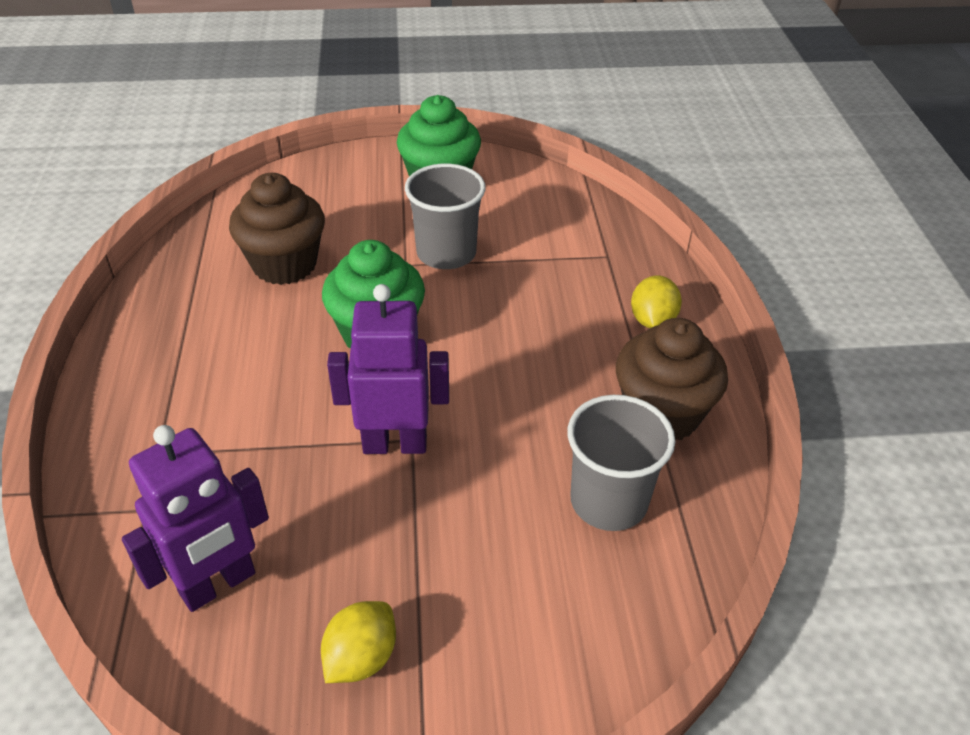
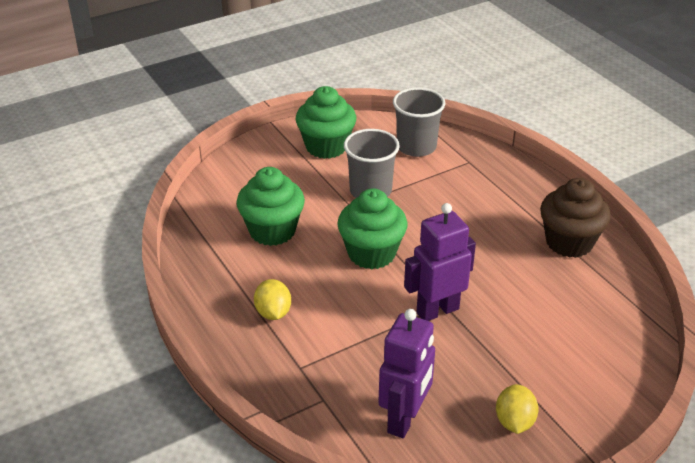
camera: 25 degrees left, 5 degrees down
brown cupcake [229,173,325,285] -> green cupcake [236,167,305,246]
grey cup [567,395,675,531] -> grey cup moved to [393,87,445,157]
yellow lemon [631,275,682,328] -> yellow lemon moved to [254,279,291,320]

